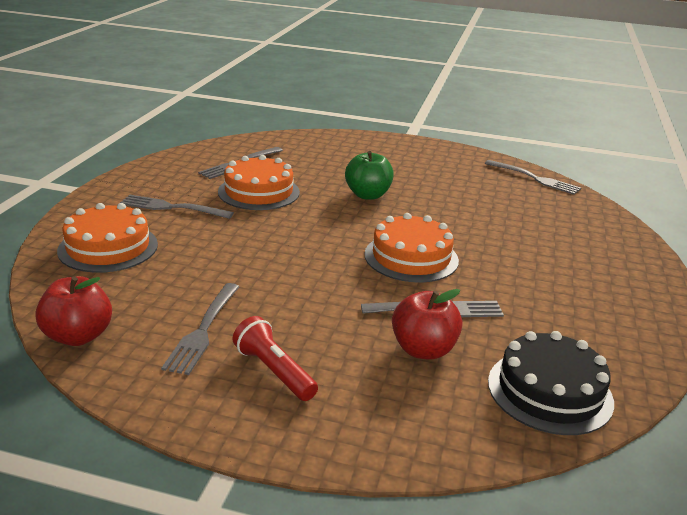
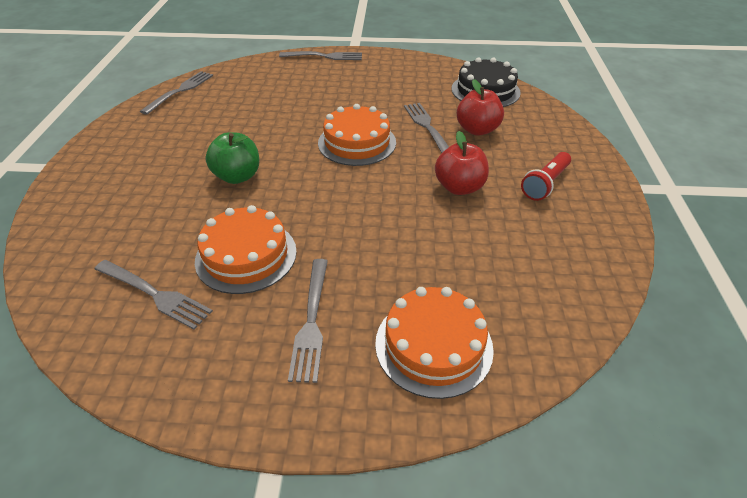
camera: 100 degrees left, 15 degrees up
red apple [35,276,112,346] -> red apple moved to [435,131,489,195]
grey fork [161,283,239,375] -> grey fork moved to [279,51,362,60]

